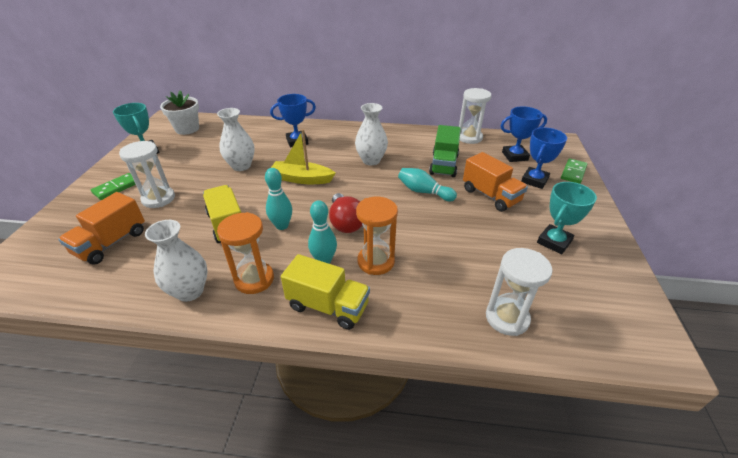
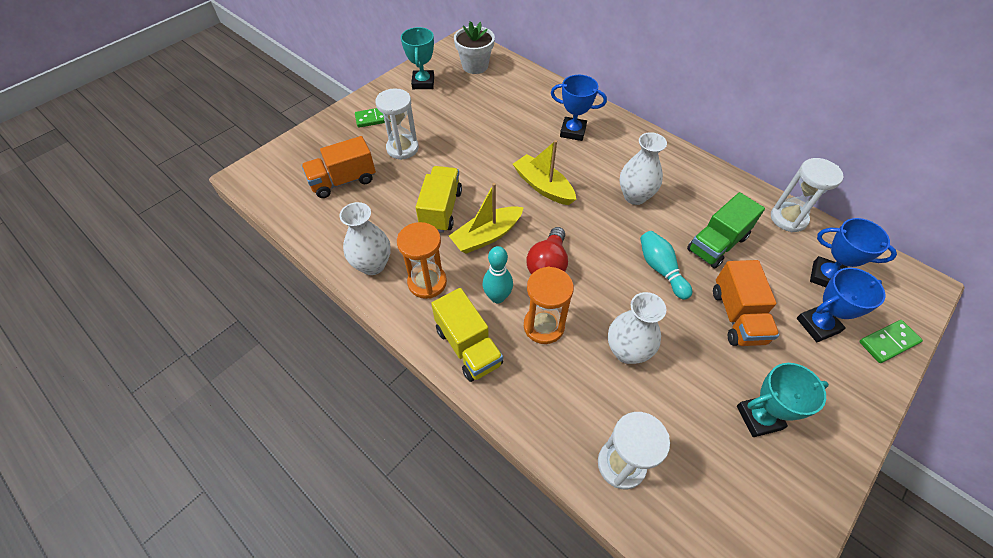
camera: 35 degrees right, 15 degrees up
white vase [217,108,255,171] -> white vase moved to [608,292,667,364]
turquoise bowling pin [265,168,292,230] -> yellow boat [449,183,524,254]

